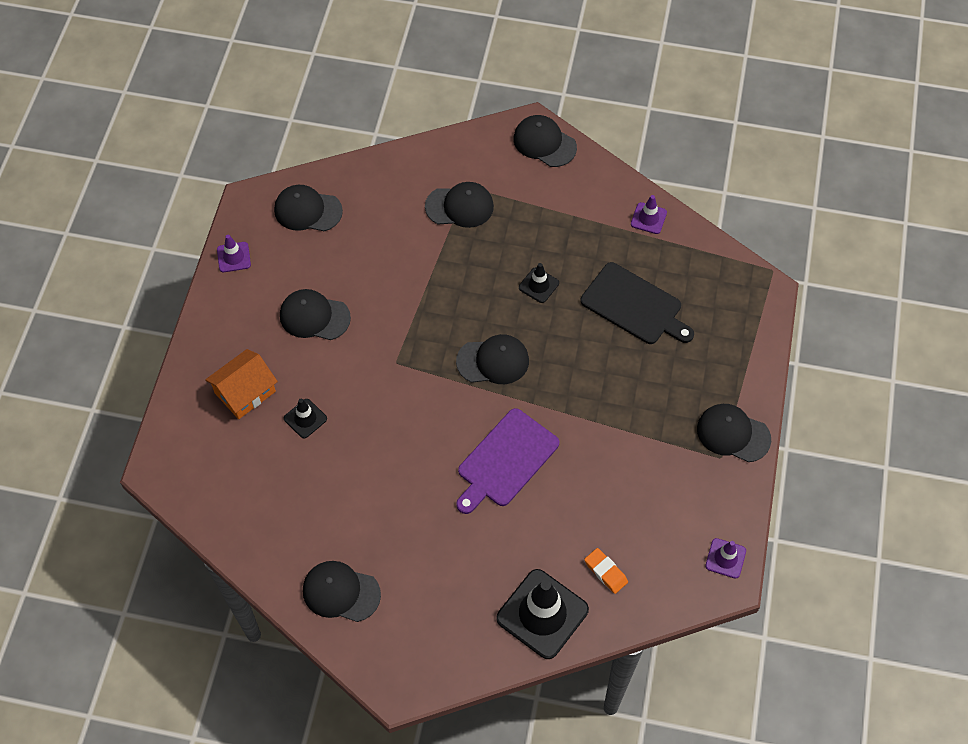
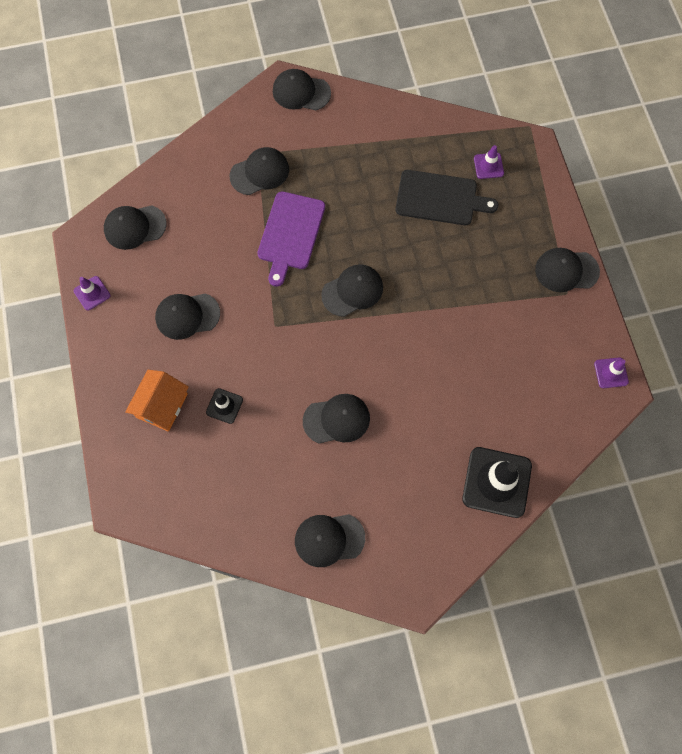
camera: 25 degrees left, 10 degrees up
purple cutting board [456,408,560,514] -> purple cutting board moved to [257,191,325,287]
black traffic cone [519,263,559,303] -> none
orange eraser [584,548,628,594] -> none
purple traffic cone [631,195,667,234] -> purple traffic cone moved to [474,145,504,179]
none -> black cap [303,394,370,443]

